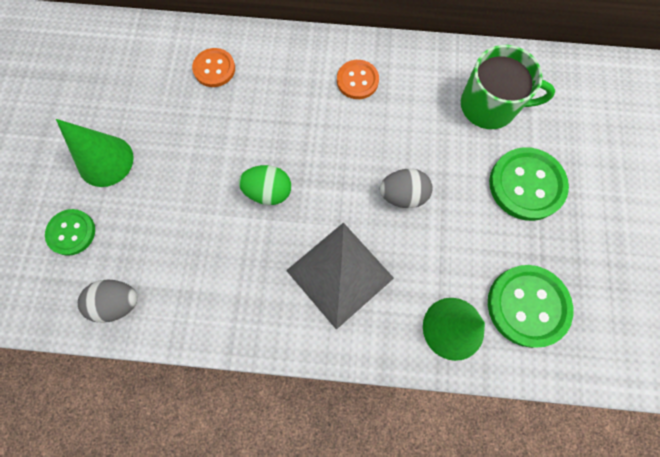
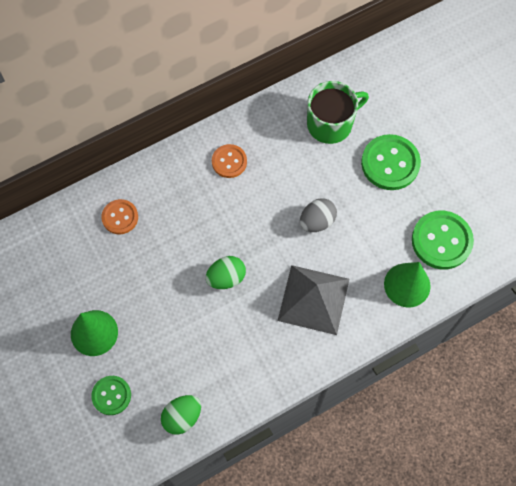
camera: 35 degrees left, 5 degrees down
grey egg [78,279,138,323] -> green egg [161,395,201,435]

